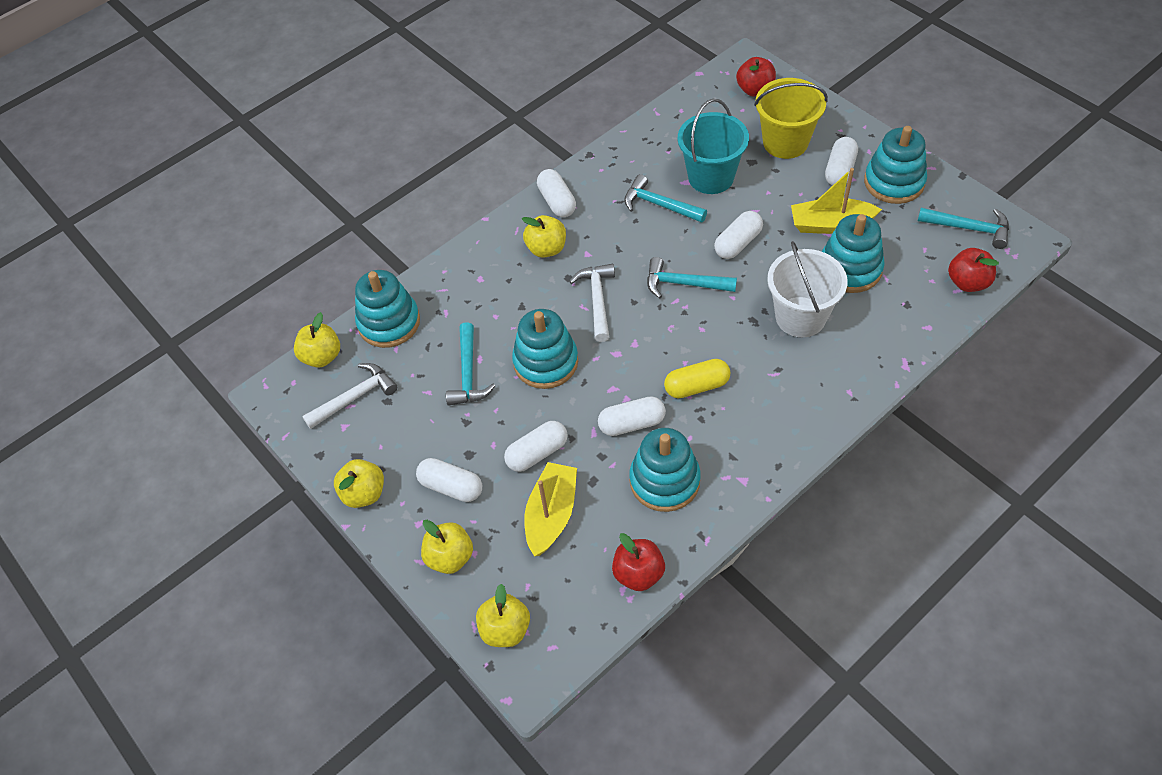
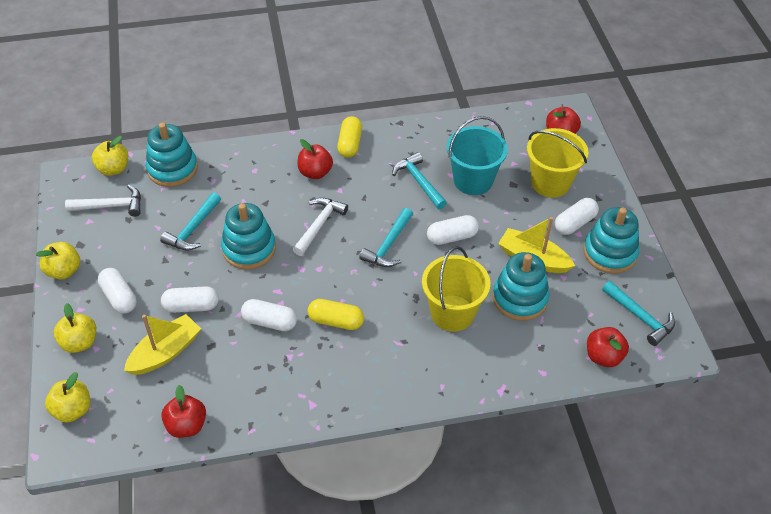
camera: 25 degrees right, 5 degrees down
yellow apple [522,215,566,258] -> red apple [297,139,333,179]
white capsule [537,169,576,217] -> yellow capsule [337,116,362,157]
turquoise stacking toy [629,428,701,512] -> none
turquoise hammer [647,257,737,299] -> turquoise hammer turned 105 degrees counterclockwise [359,208,413,267]
white bucket [767,241,848,337] -> yellow bucket [422,246,490,332]

